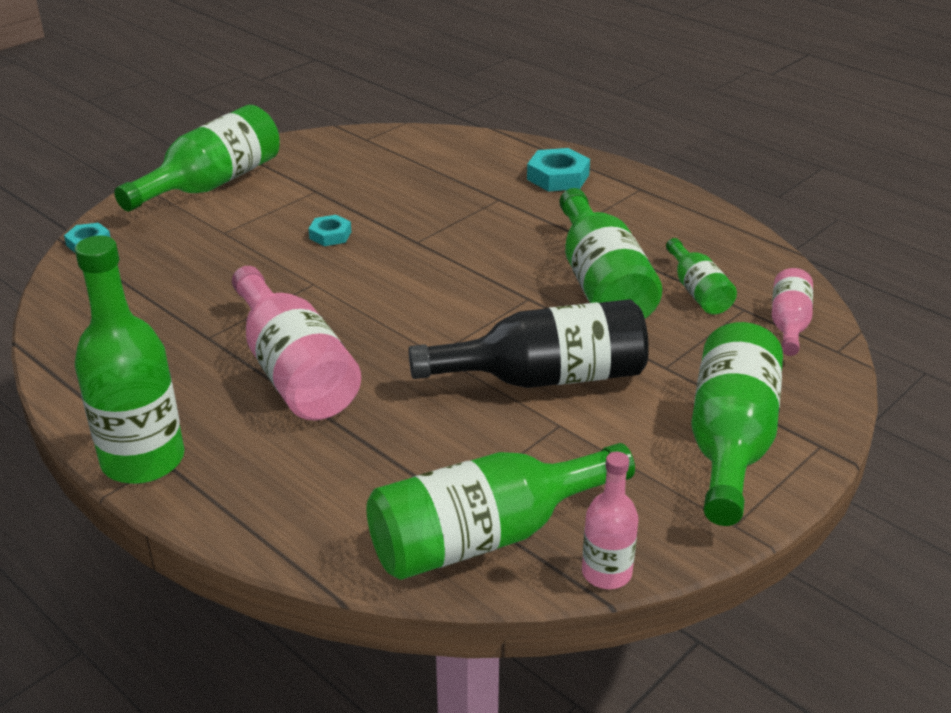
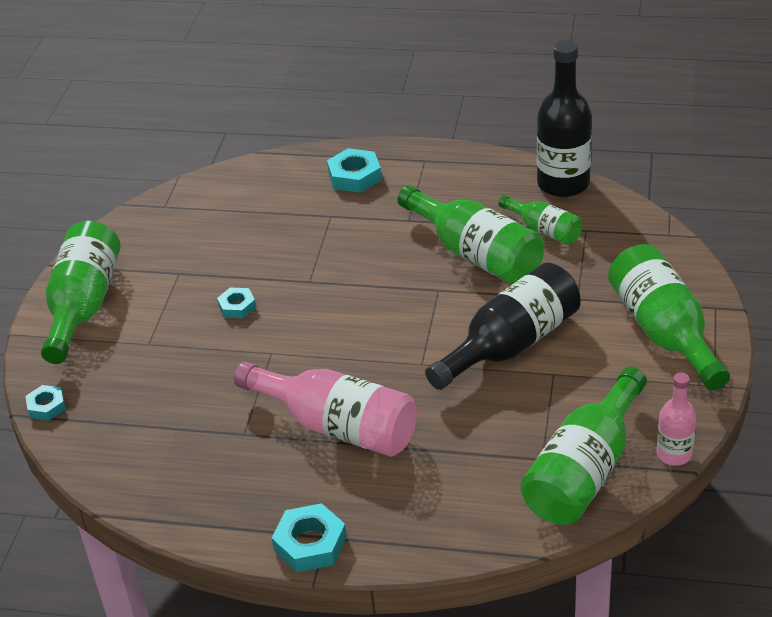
camera: 30 degrees left, 5 degrees up
green bottle [75,236,185,484] -> turquoise nut [272,503,347,572]
pink bottle [772,268,813,356] -> none
none -> black bottle [537,40,592,197]

